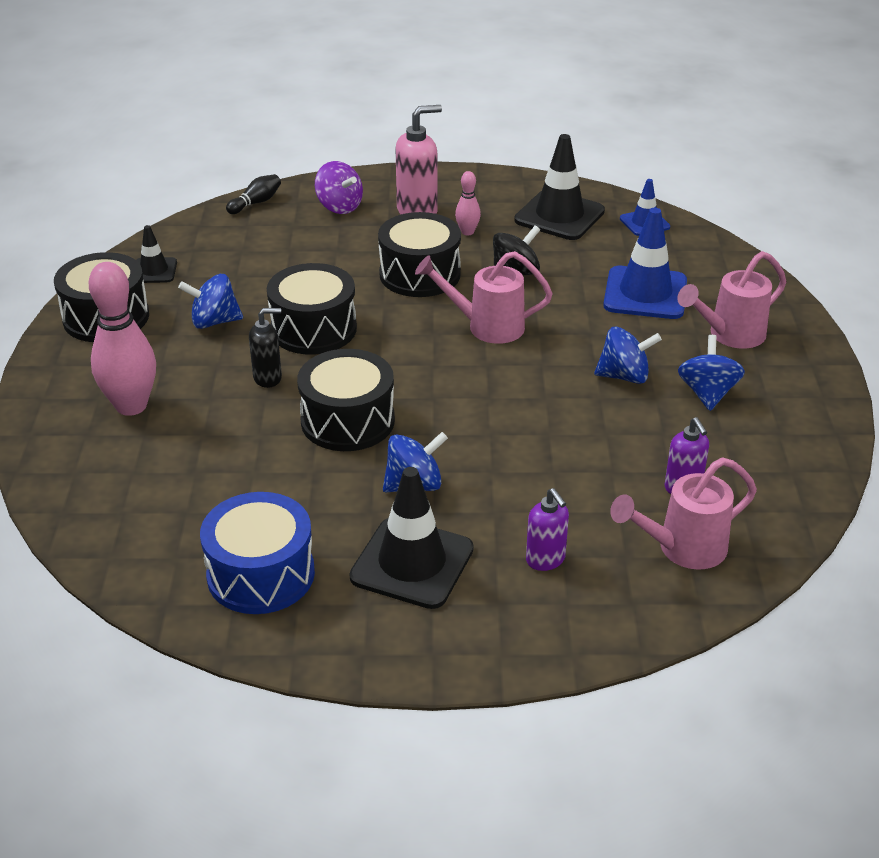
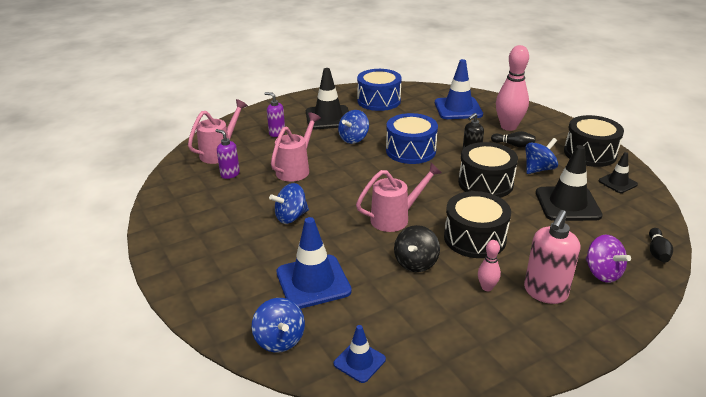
camera: 150 degrees right, 5 degrees down
black drum [297,349,395,451] -> blue drum [386,113,438,164]
purple spinning top [315,161,363,214] -> purple spinning top turned 135 degrees counterclockwise [586,235,631,283]
black traffic cone [514,134,605,240] -> black traffic cone moved to [536,145,603,221]
pink watering can [677,251,786,349] -> pink watering can moved to [271,112,321,182]
blue spinning top [678,335,745,411] -> blue spinning top moved to [252,298,305,353]
none -> blue traffic cone [435,59,483,119]
none -> black bowling pin [491,131,535,148]

